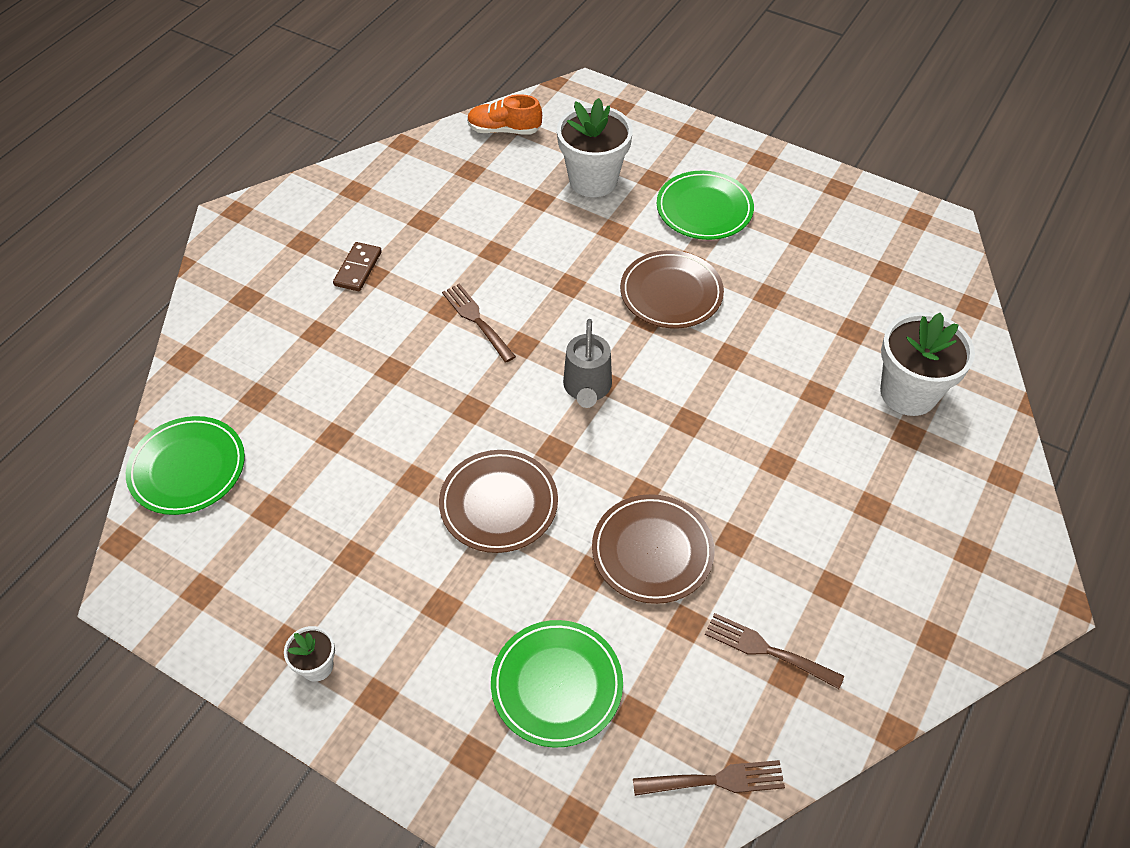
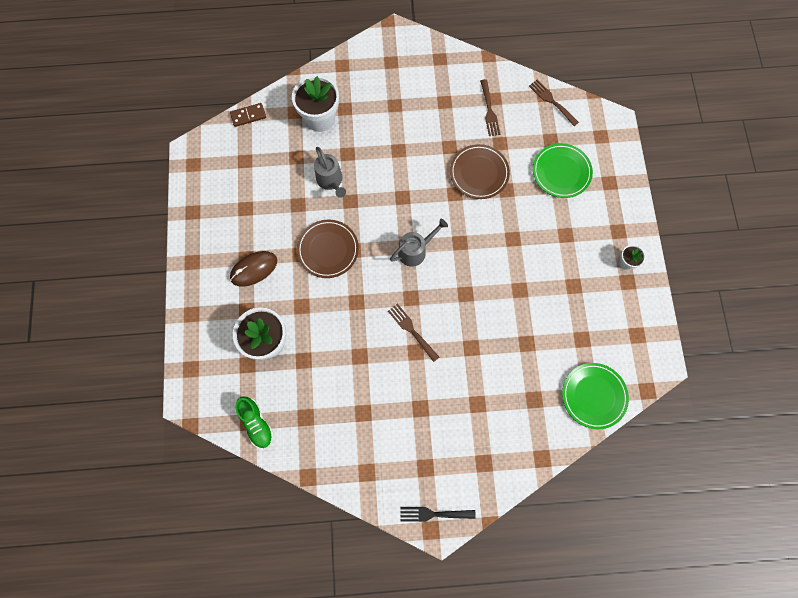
camera: 125 degrees left, 20 degrees up
brown domino [333,242,382,291] -> brown domino moved to [230,103,266,127]
brown plate [439,450,558,553] -> none
brown fork [442,284,516,363] -> brown fork turned 120 degrees clockwise [388,303,439,362]
orange shoe [467,94,542,135] -> green shoe [235,396,274,449]
green plate [657,171,754,240] -> brown mouse [230,251,277,287]
none -> grey watering can [314,147,346,198]
none -> black fork [401,507,476,522]

